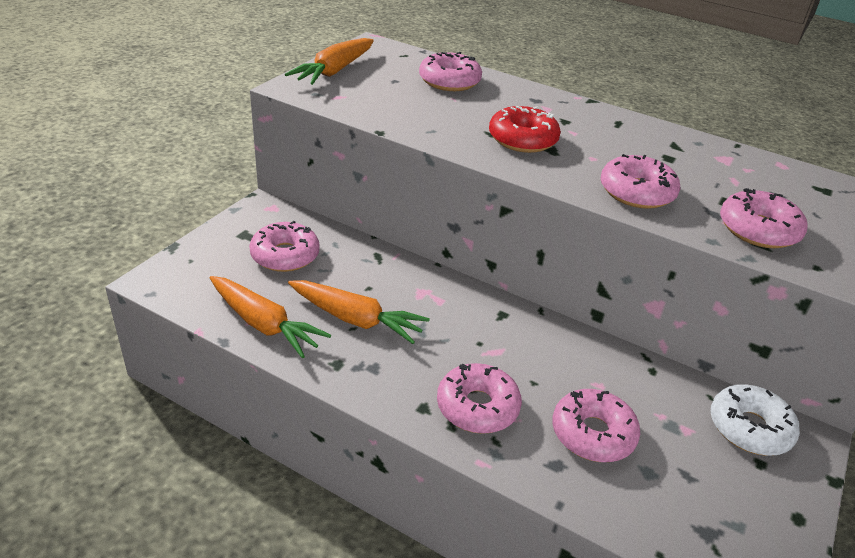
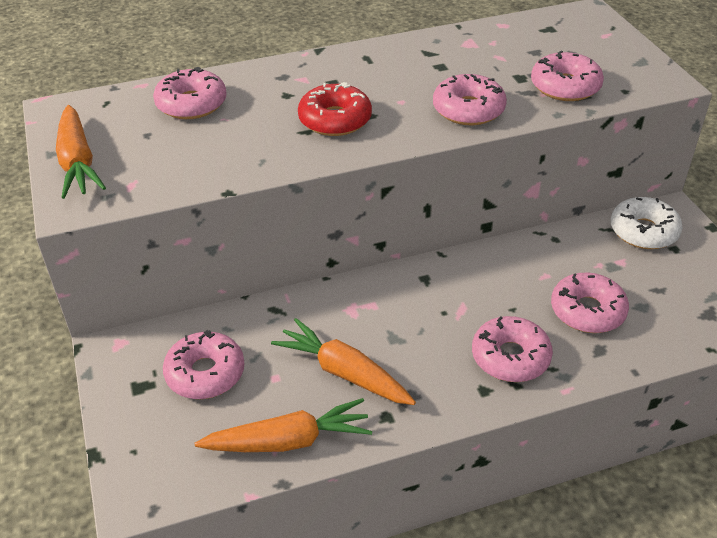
camera: 45 degrees left, 5 degrees up
orange carrot [288,280,430,344] -> orange carrot turned 120 degrees counterclockwise [271,318,416,405]

